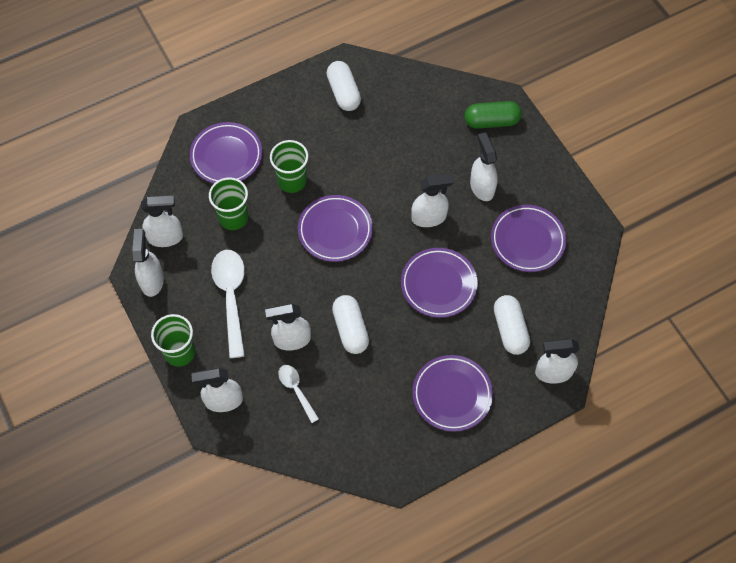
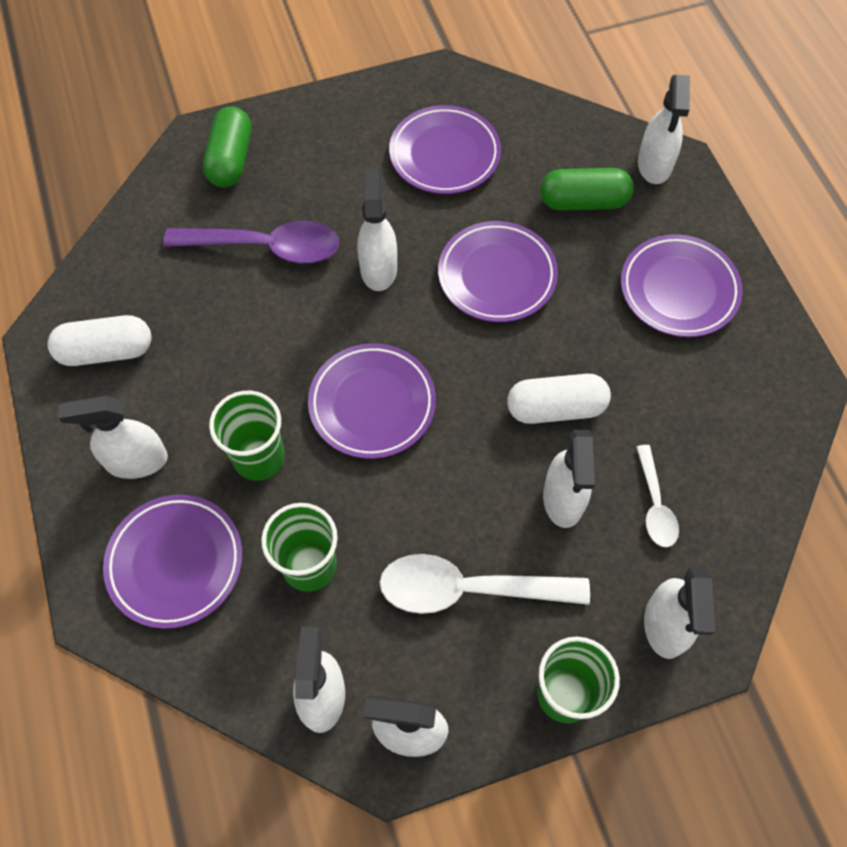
camera: 80 degrees left, 0 degrees up
white spoon [278,365,319,423] -> white spoon turned 75 degrees counterclockwise [636,445,679,547]
white spray bottle [470,132,498,201] -> white spray bottle moved to [58,395,168,479]
white capsule [494,295,530,355] -> green capsule [540,168,634,211]
none -> purple spoon [163,221,339,263]

